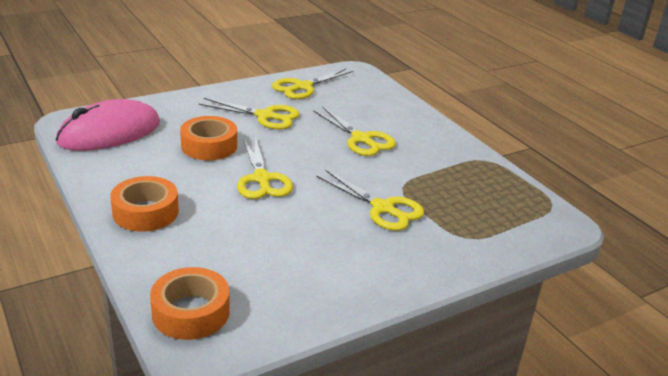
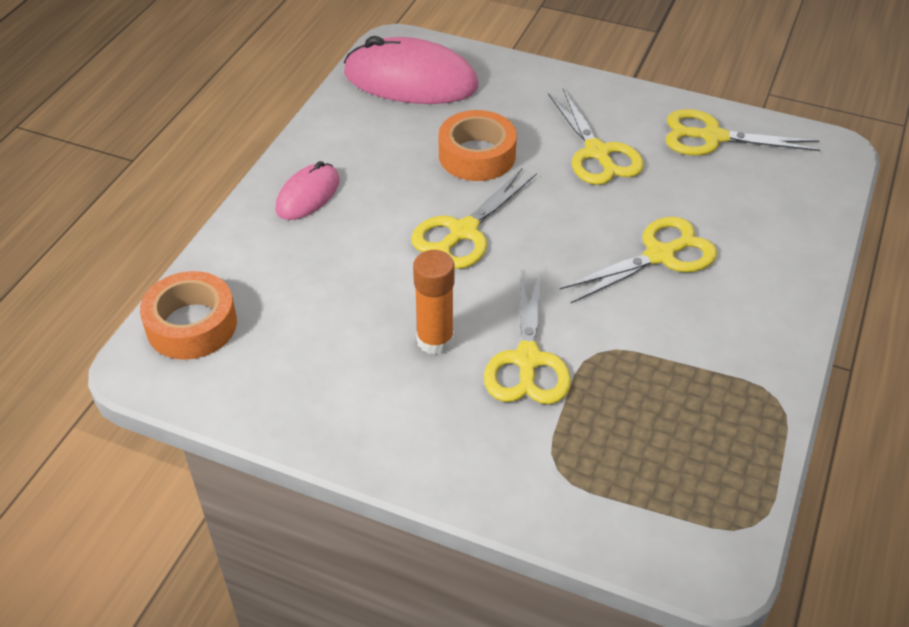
camera: 55 degrees right, 15 degrees up
orange tape [110,176,179,232] -> pink mouse [275,161,340,220]
yellow scissors [313,106,396,156] -> yellow scissors turned 135 degrees counterclockwise [560,217,717,303]
none -> orange glue stick [413,250,454,355]

